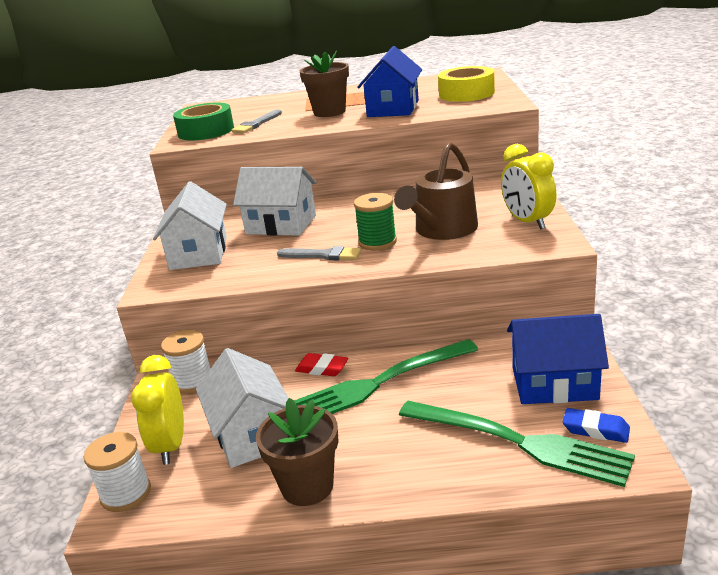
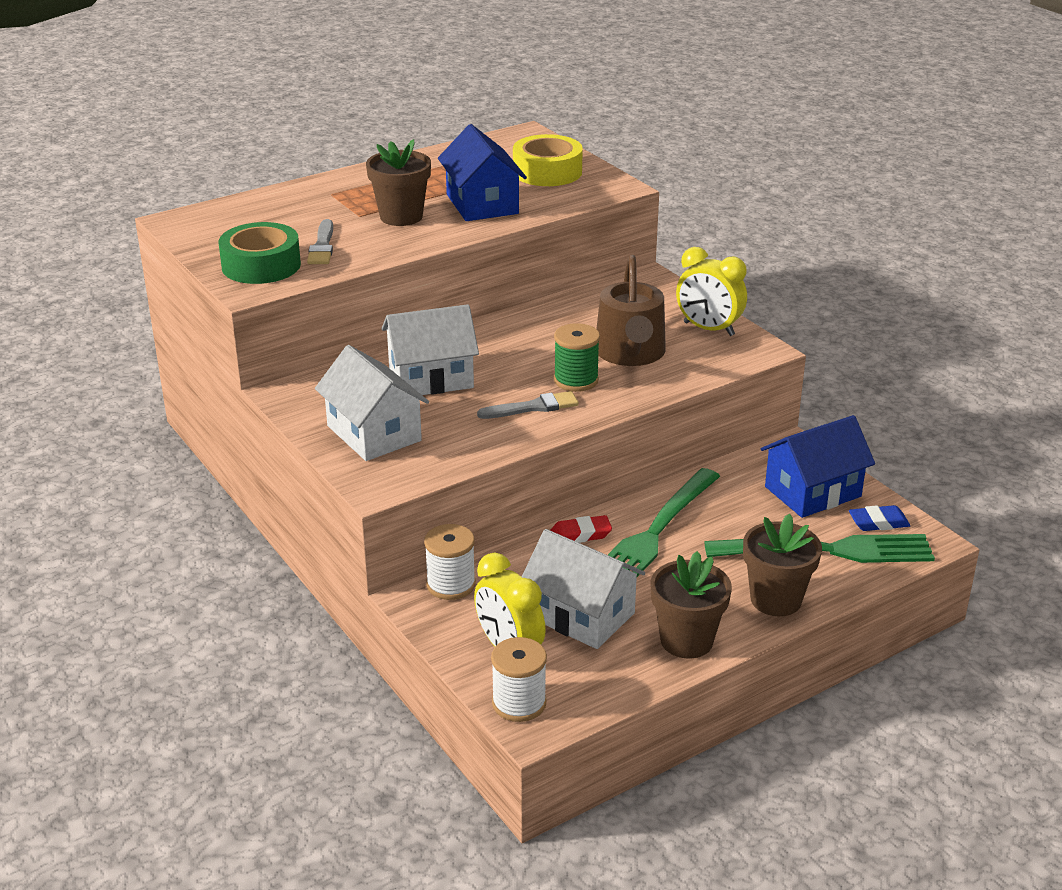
camera: 35 degrees left, 5 degrees up
none -> brown flower pot [743,513,822,616]

